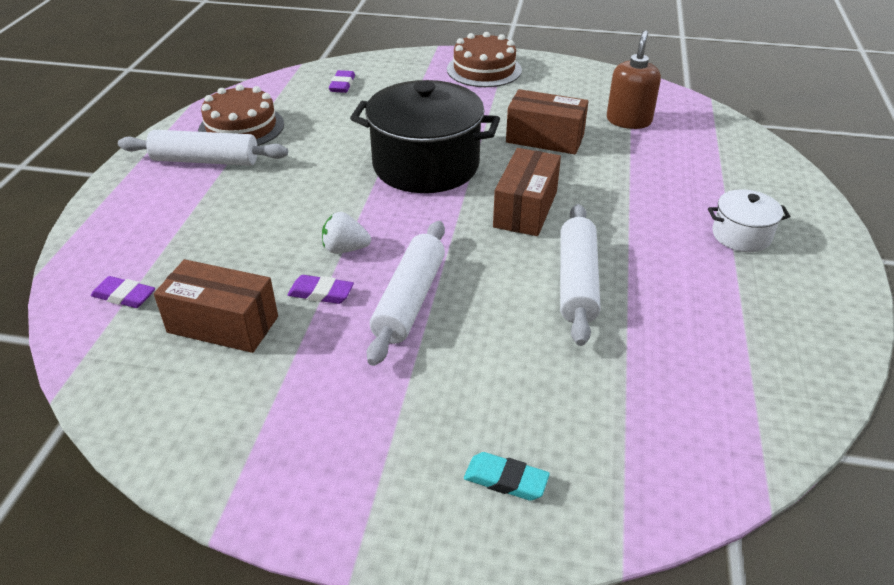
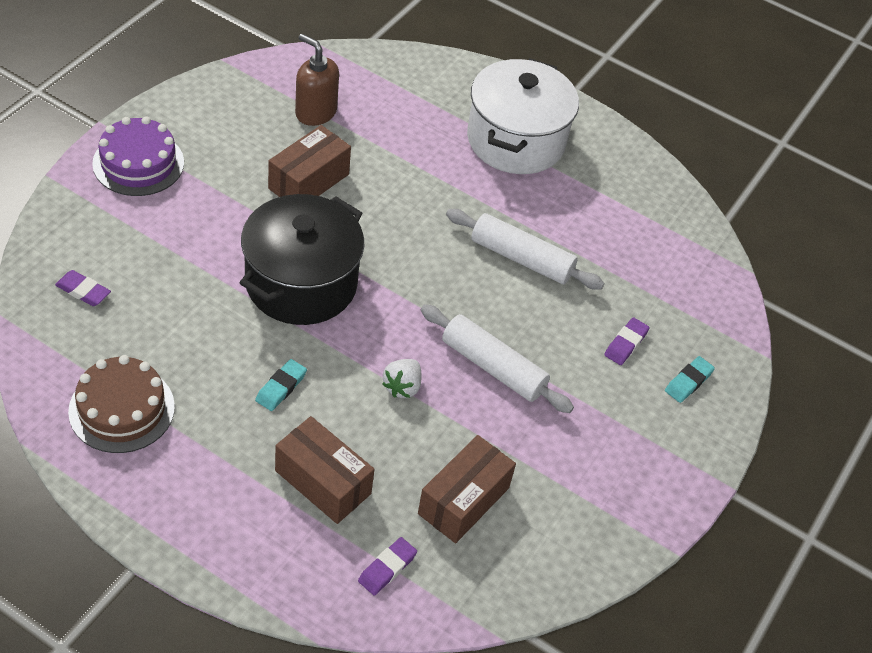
camera: 75 degrees left, 10 degrees up
white rolling pin [118,130,288,166] -> none
purple eraser [287,275,354,304] -> purple eraser moved to [604,317,649,365]
brown cake [447,32,522,87] -> purple cake [92,116,184,196]
brown box [493,148,561,236] -> brown box moved to [275,416,374,524]
white pot [708,189,790,252] -> white pot [467,58,579,174], size x2.07
none -> turquoise eraser [255,359,307,411]

